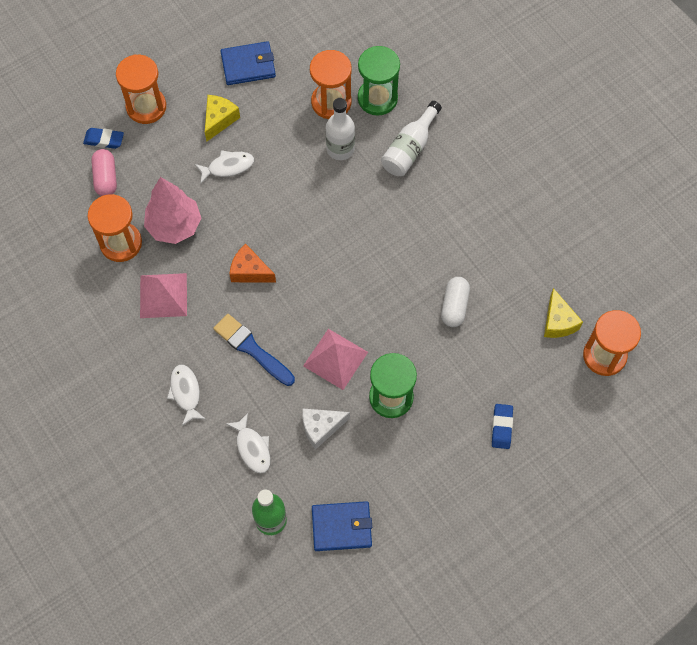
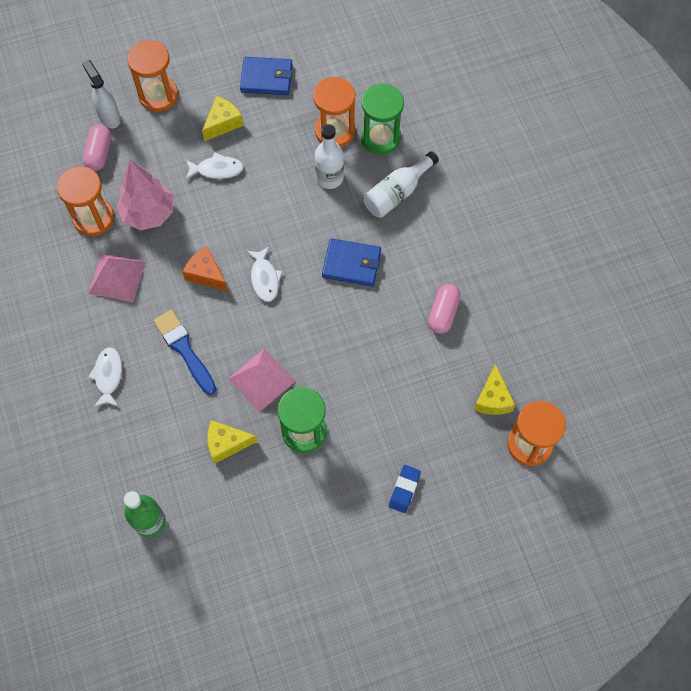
camera: 15 degrees right, 0 degrees up
blue eraser [83,128,124,149] -> white spray bottle [82,60,120,129]
white fish [226,413,271,474] -> white fish moved to [247,246,283,302]
white cheese [302,408,350,450] -> yellow cheese [207,420,257,463]
blue wallet [312,501,372,551] -> blue wallet moved to [322,238,381,287]
white capsule [441,277,470,327] -> none
none -> pink capsule [428,284,461,334]

